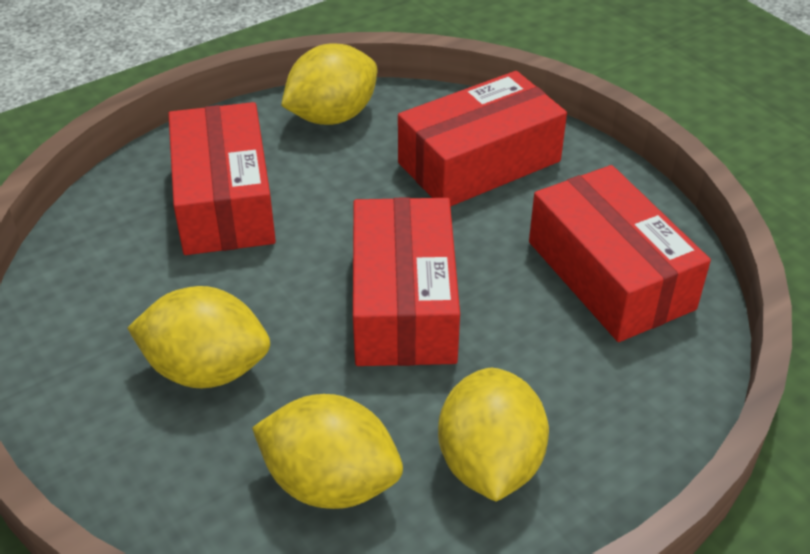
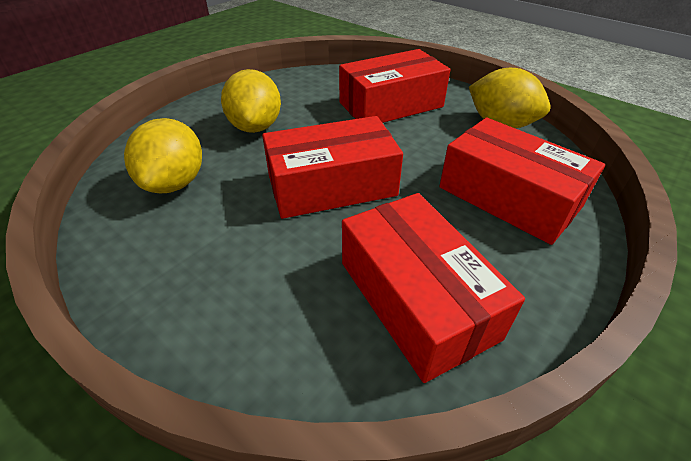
camera: 75 degrees right, 0 degrees up
yellow lemon [438,368,549,502] -> none
red box [529,165,711,342] -> red box turned 75 degrees counterclockwise [342,193,525,383]

